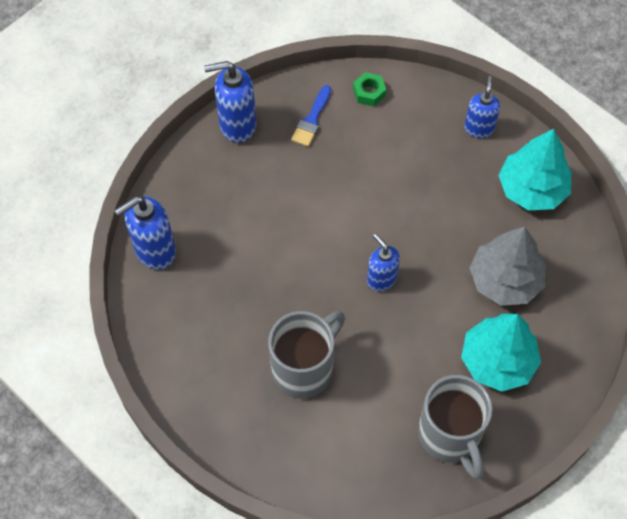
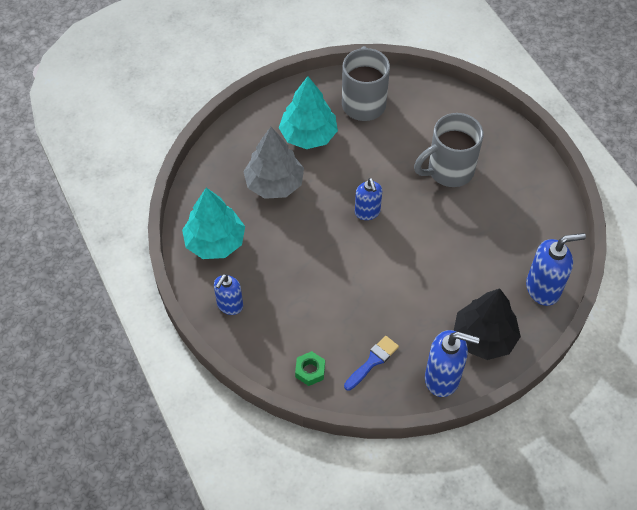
camera: 160 degrees left, 5 degrees down
none -> black tree [454,288,521,360]

